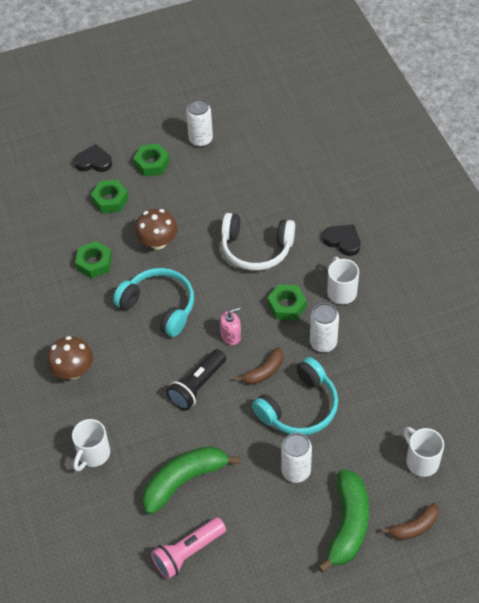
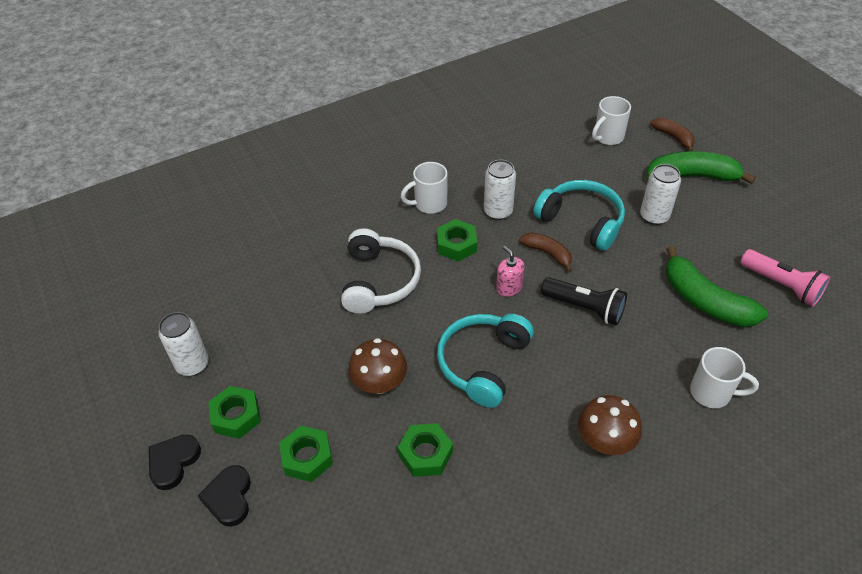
camera: 100 degrees left, 5 degrees down
black heart [323,224,361,256] -> black heart moved to [149,434,201,490]

